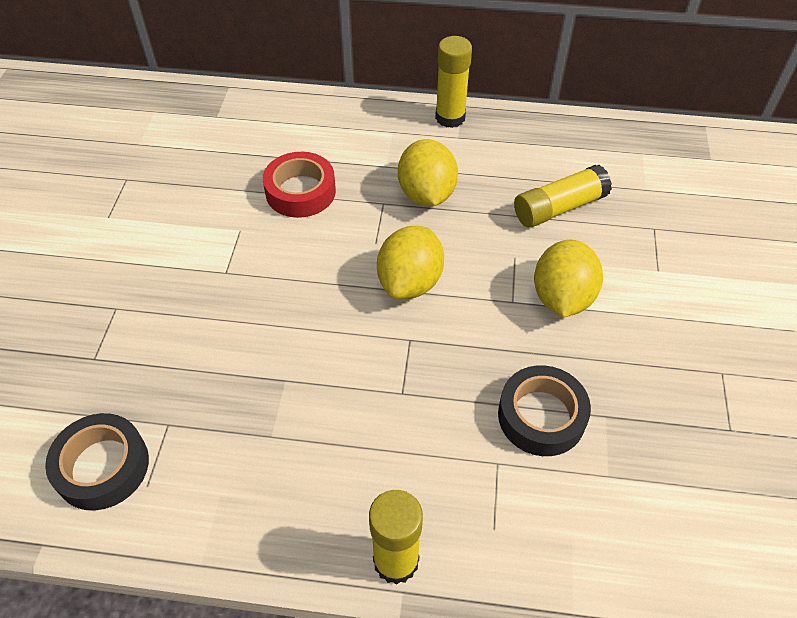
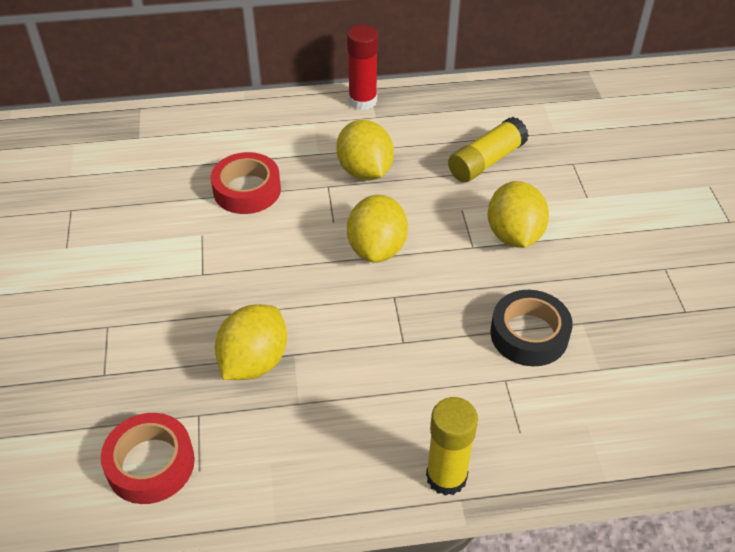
camera: 15 degrees left, 5 degrees down
black tape [45,413,149,510] -> red tape [101,413,195,504]
yellow glue stick [435,36,472,128] -> red glue stick [347,25,378,110]
none -> yellow lemon [215,304,287,380]

